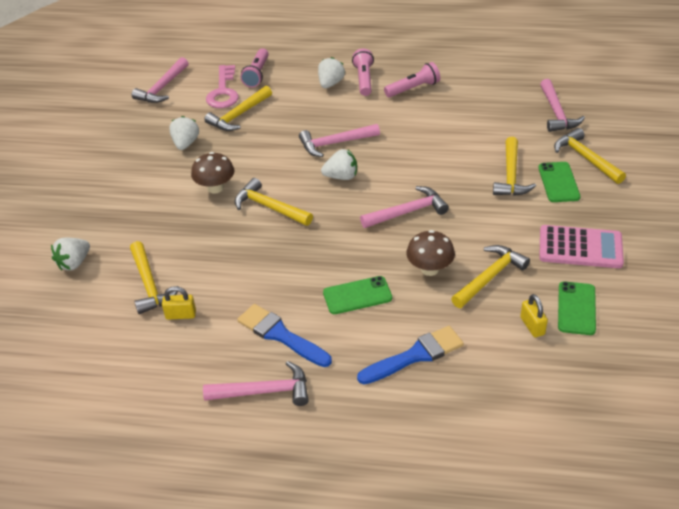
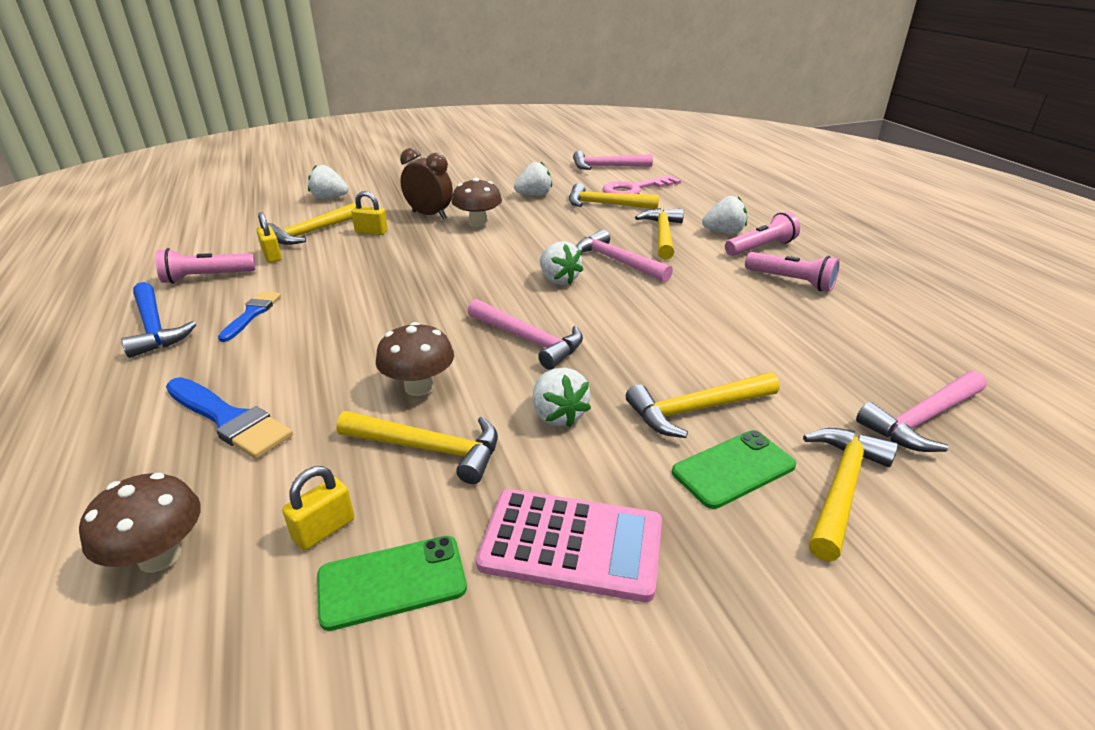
camera: 60 degrees right, 10 degrees down
pink hammer [203,361,309,406] -> blue hammer [121,282,196,358]
yellow hammer [235,178,313,226] -> yellow hammer moved to [635,208,684,260]
blue brush [237,304,332,367] -> blue brush [218,291,281,342], size x0.65
pink flashlight [240,48,269,88] -> pink flashlight moved to [156,248,255,284]
green phone [323,276,392,314] -> none
pink calculator [539,225,624,268] -> pink calculator turned 60 degrees counterclockwise [476,489,662,602]
none -> brown mushroom [79,473,201,573]
none -> yellow padlock [351,191,388,235]
none -> brown clock [400,148,453,219]
none -> white strawberry [533,368,591,427]

